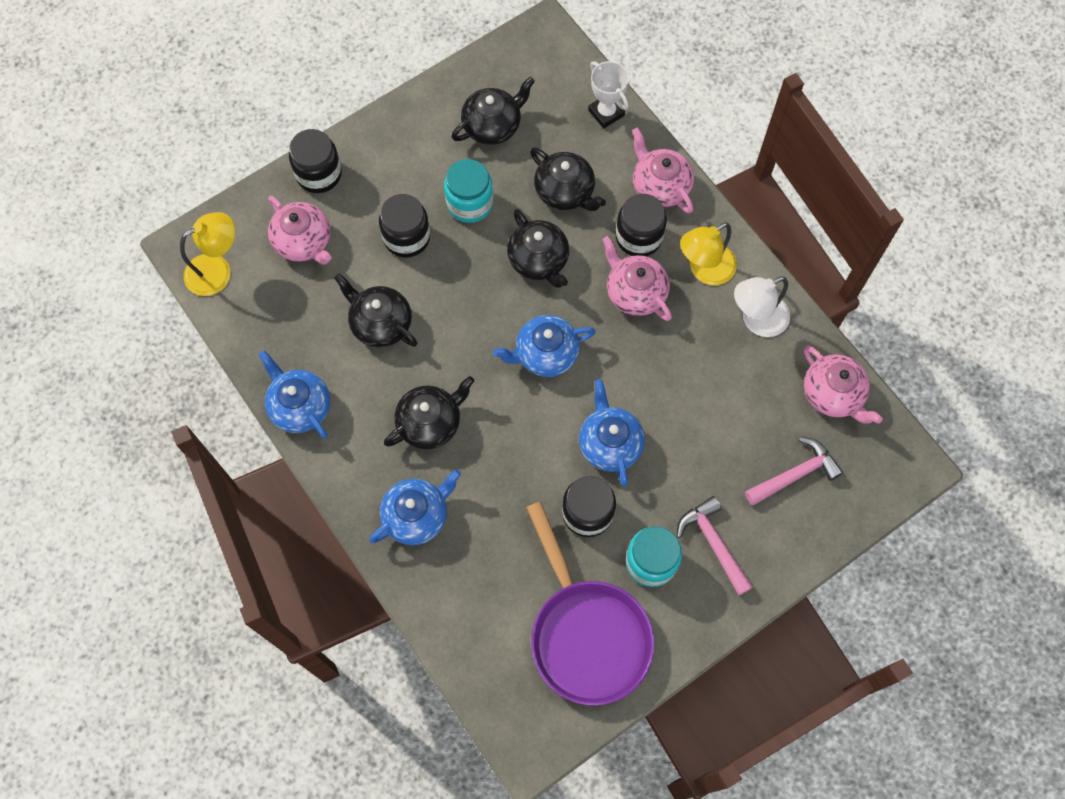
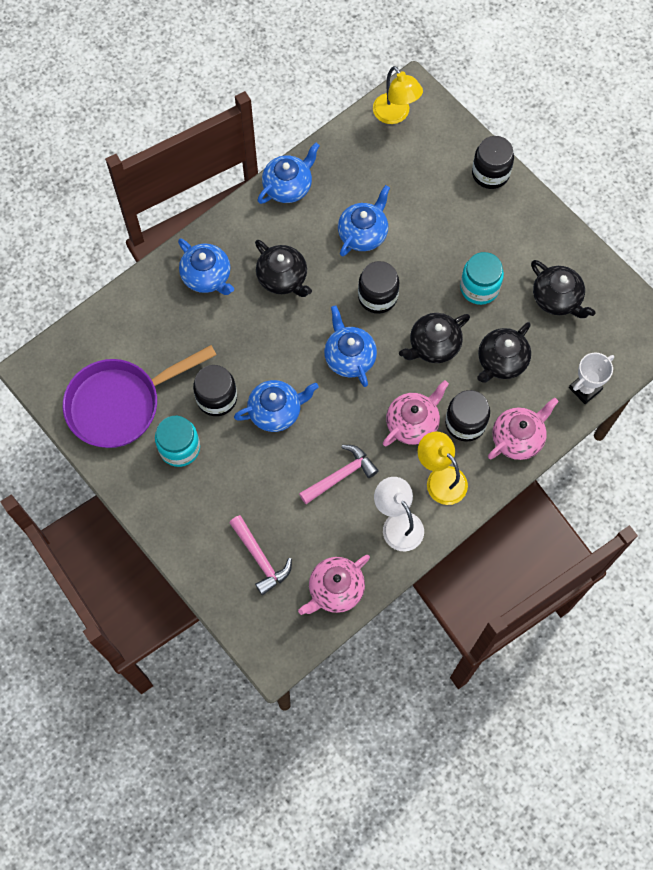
camera: 85 degrees right, 0 degrees up
pink teapot [268,196,332,265] -> none
black teapot [334,274,417,347] -> blue teapot [338,185,390,257]
black jar [379,194,430,258] -> black jar moved to [358,261,399,314]
pink hammer [677,496,753,595] -> pink hammer moved to [299,445,379,504]

